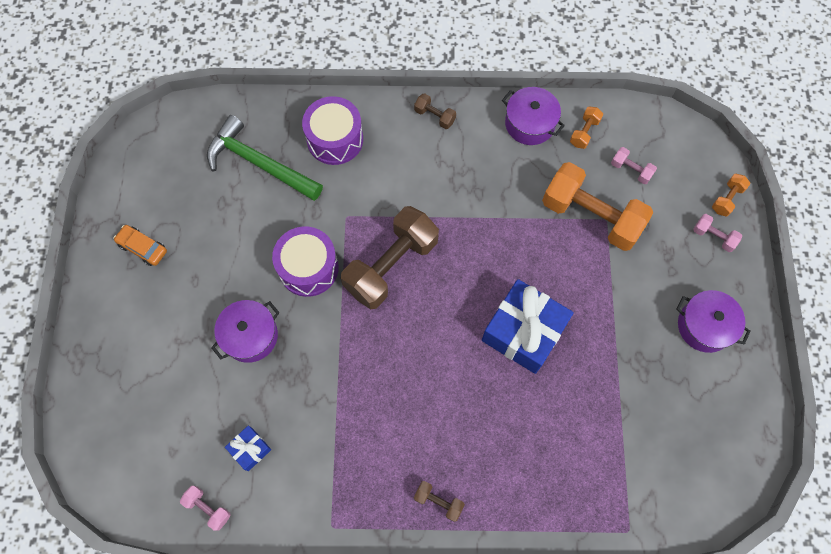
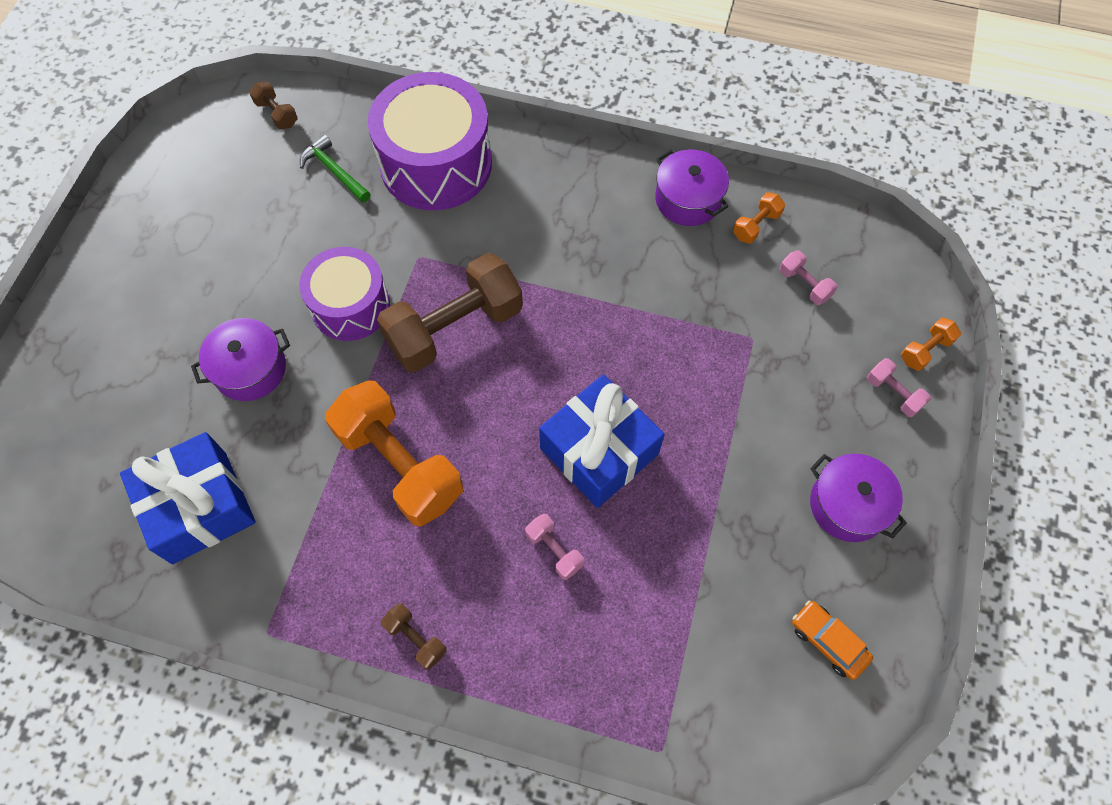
camera: 15 degrees right, 5 degrees down
orange car [113,225,167,266] -> orange car moved to [792,601,873,680]
pink dumbbell [180,486,231,531] -> pink dumbbell moved to [525,514,584,580]
green hammer [207,115,323,201] -> green hammer [300,135,371,203], size x0.55
blue gift [225,426,271,471] -> blue gift [120,432,256,564], size x2.16
purple drum [302,96,363,165] -> purple drum [368,72,492,210], size x1.53
brown dumbbell [414,93,456,129] -> brown dumbbell moved to [249,82,298,129]
orange dumbbell [542,162,653,251] -> orange dumbbell moved to [325,380,463,526]

